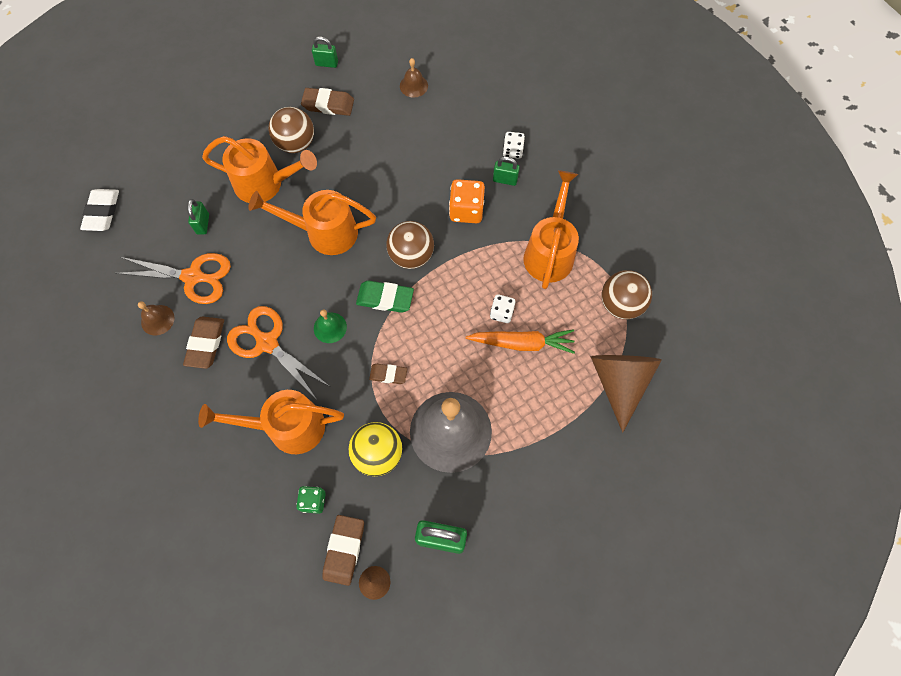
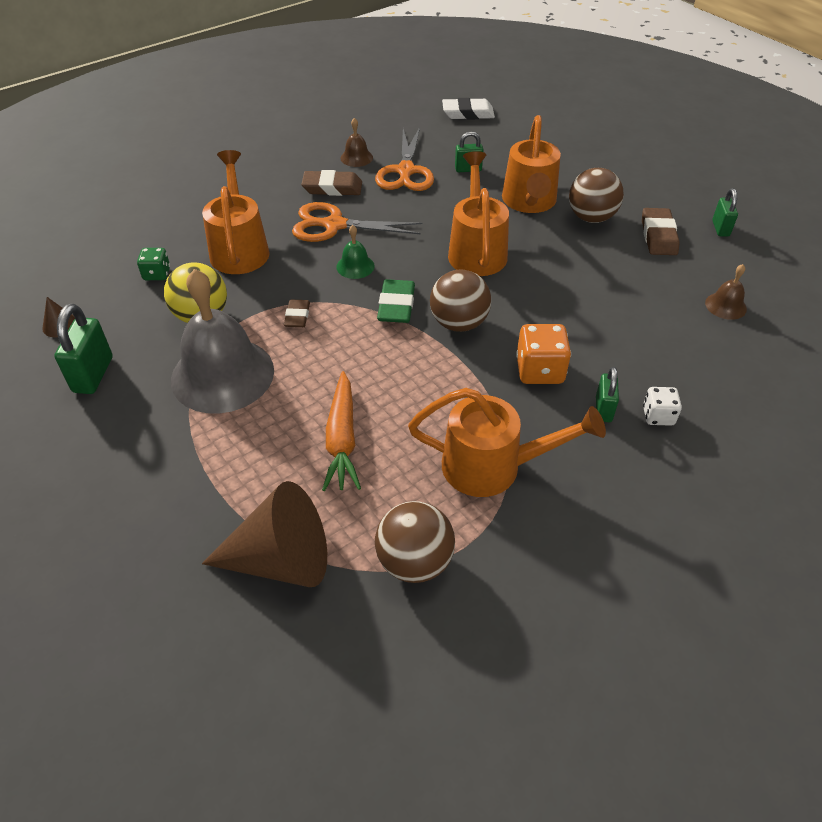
camera: 85 degrees right, 20 degrees down
orange scissors [227,306,329,398] -> orange scissors turned 120 degrees counterclockwise [292,202,422,242]
brown eraser [323,515,364,586] -> none
white dice [490,294,515,323] -> none

